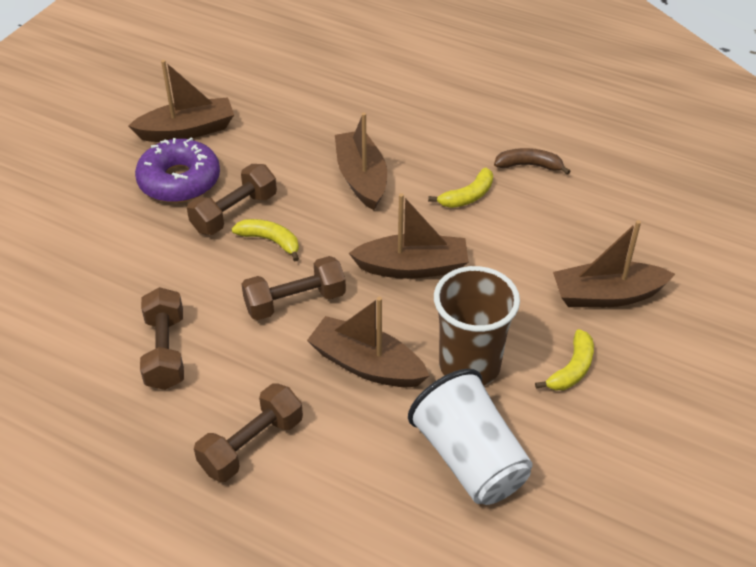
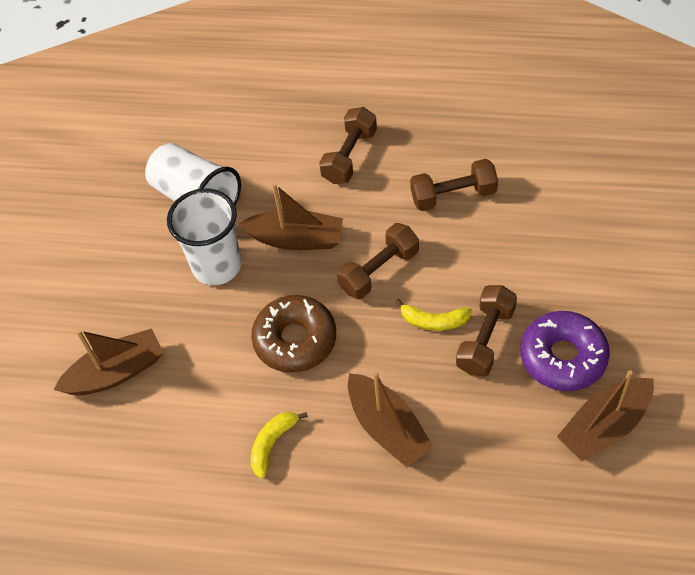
camera: 165 degrees right, 10 degrees up
brown dumbbell [140,287,184,390] -> brown dumbbell turned 75 degrees counterclockwise [410,159,498,211]
brown boat [349,193,468,279] -> brown donut [251,295,336,373]
brown cup [434,266,520,385] -> white cup [167,188,242,285]
brown banana [494,148,570,175] -> none
yellow banana [535,329,594,390] -> none

